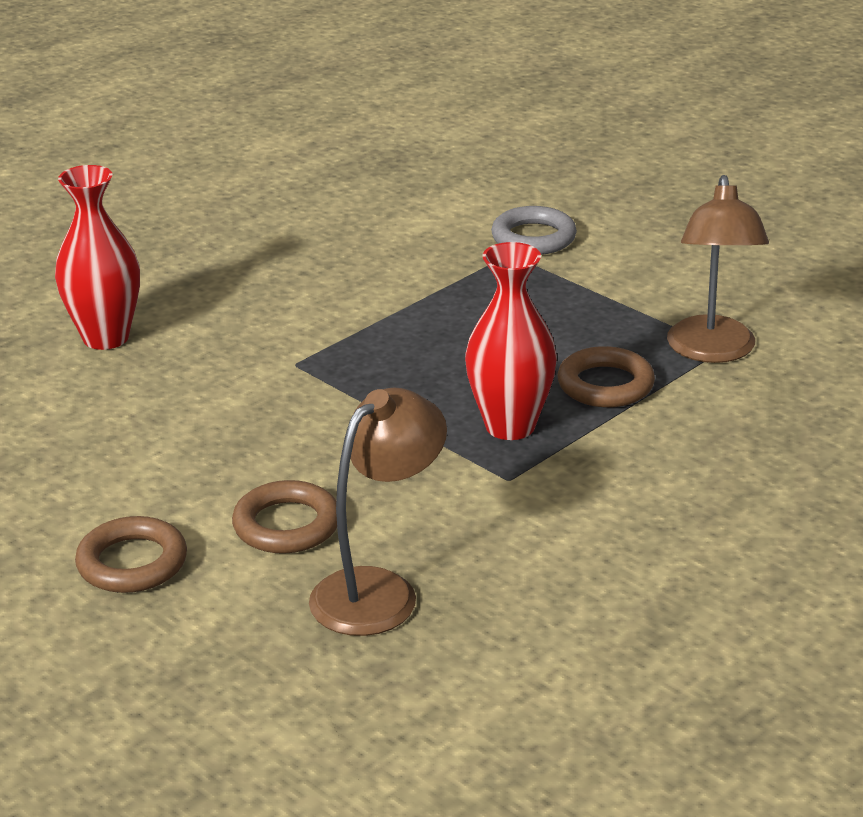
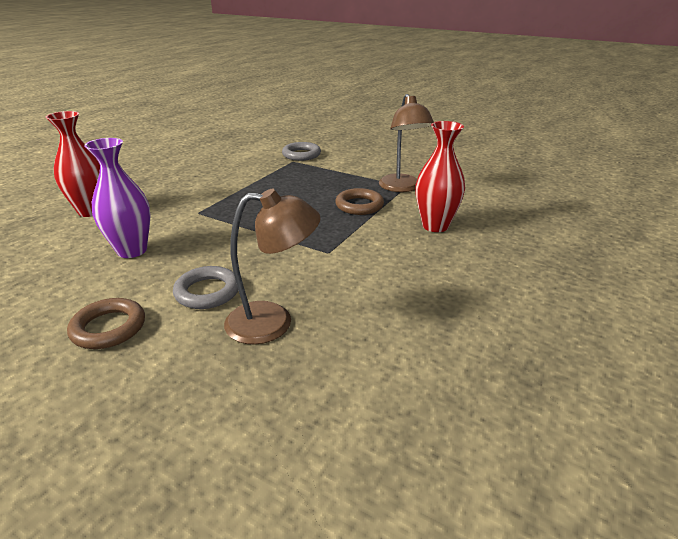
camera: 15 degrees left, 0 degrees up
brown ring [232,480,337,554] -> grey ring [173,266,238,309]
brown lamp [309,388,447,636] -> brown lamp turned 60 degrees clockwise [224,189,321,345]
red vase [465,242,557,440] -> red vase moved to [415,121,465,232]
none -> purple vase [84,138,151,258]

